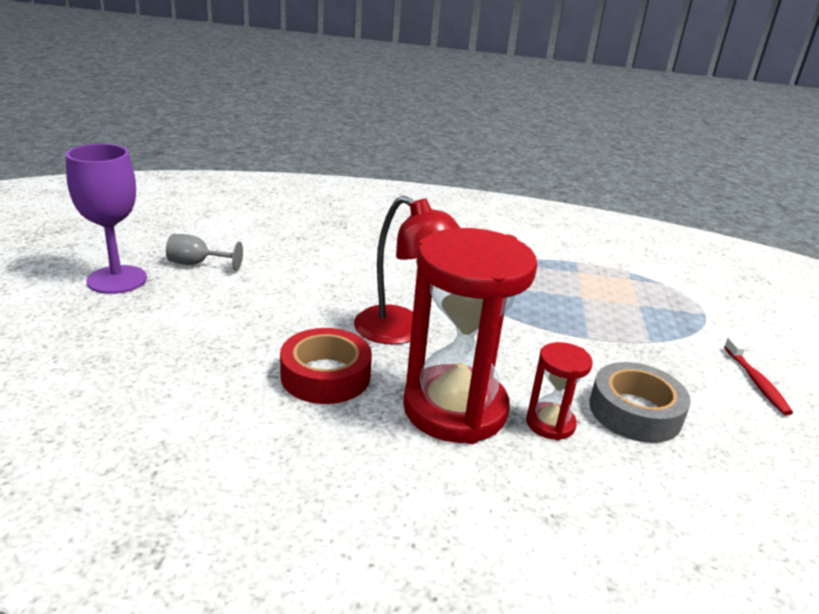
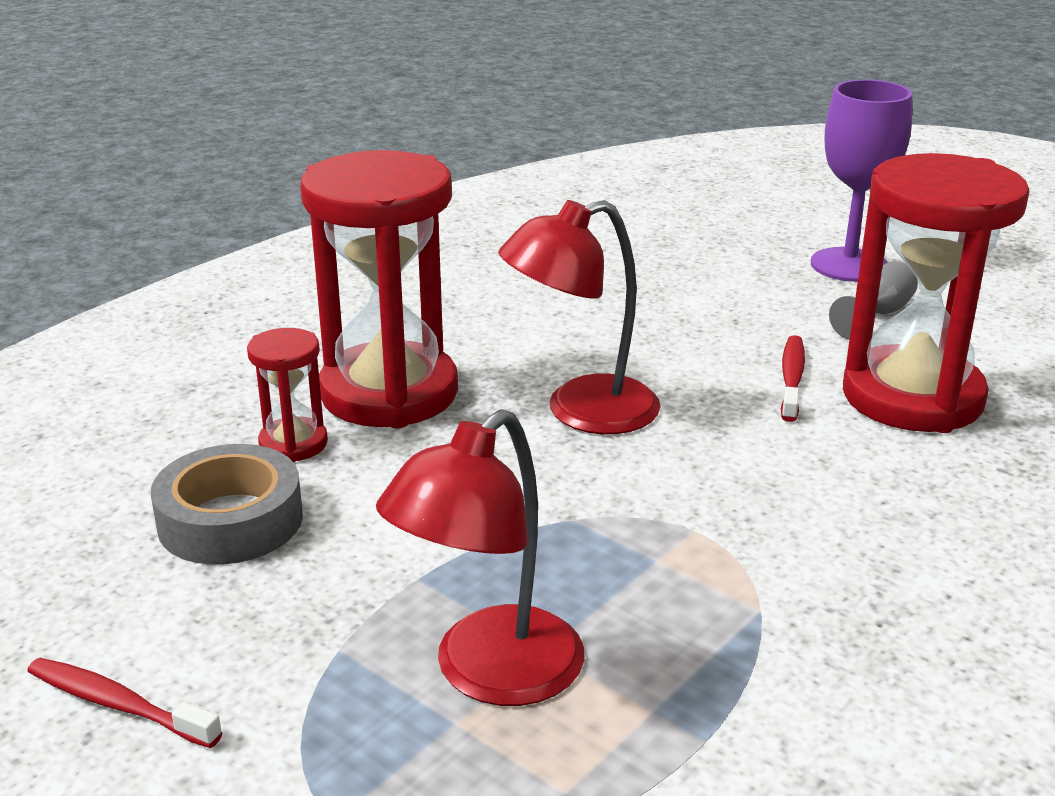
camera: 125 degrees right, 0 degrees up
red tape [280,328,372,404] -> none
none -> red lamp [376,410,585,706]
none -> red toothbrush [781,335,805,422]
none -> red hourglass [843,153,1030,433]

